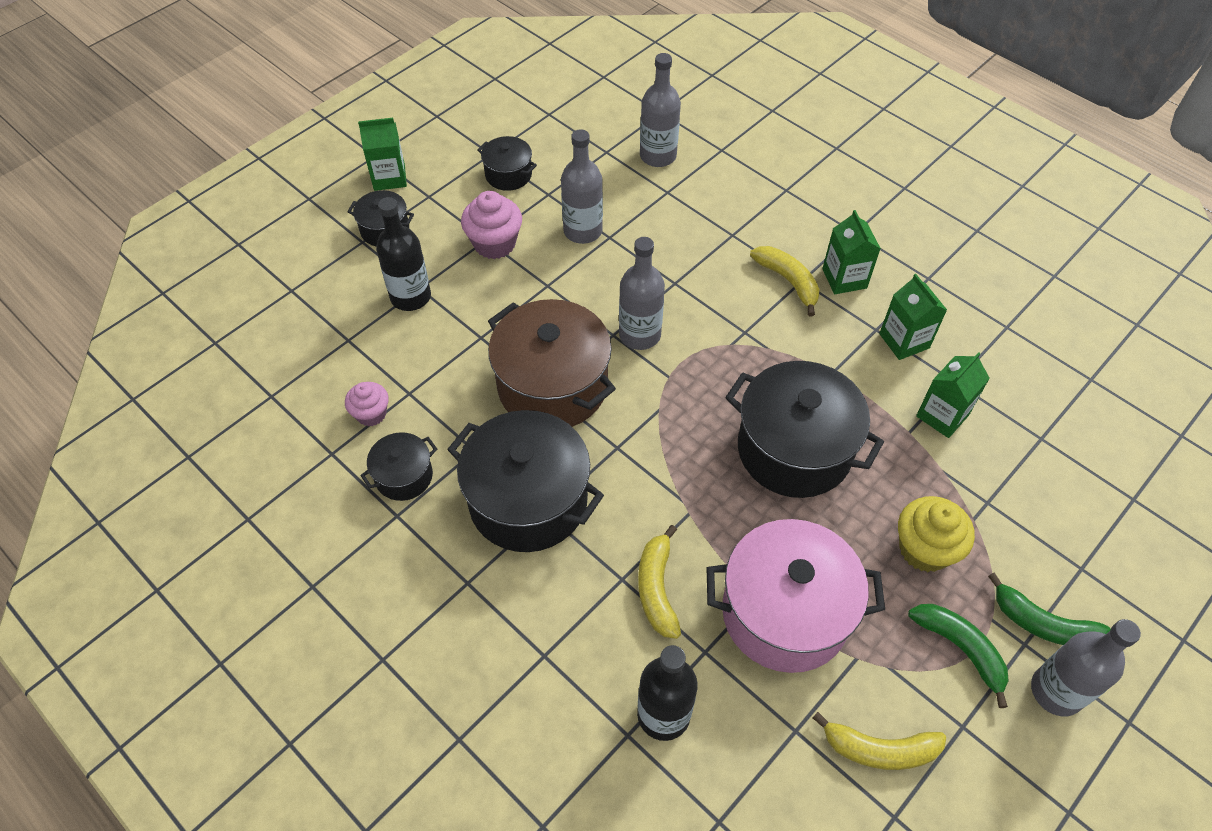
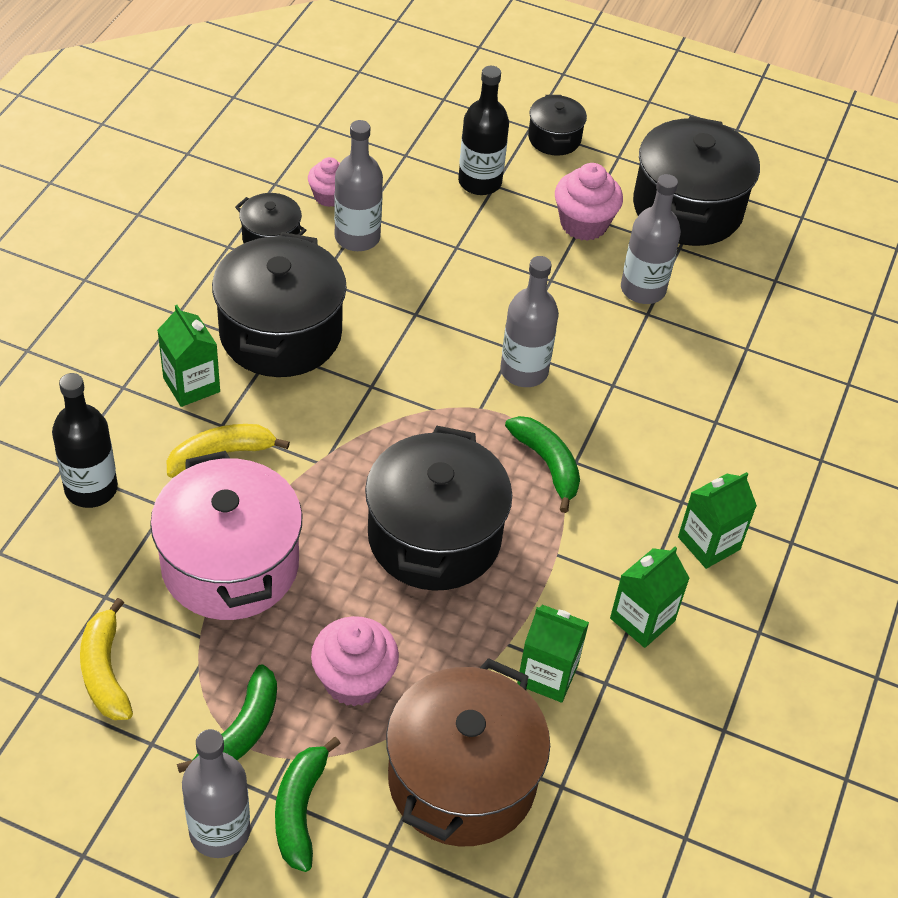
camera: 65 degrees right, 5 degrees down
green carton [358,118,407,191] -> green carton moved to [157,305,220,407]
black pot [477,136,537,191] -> black pot [633,116,760,246], size x2.02
brown pot [488,299,616,427] -> brown pot moved to [386,658,550,847]
grey bottle [640,53,681,167] -> grey bottle moved to [334,120,383,251]
yellow banana [750,246,819,317] -> none
yellow cupcake [898,496,975,572] -> pink cupcake [311,616,399,707]
none -> green banana [505,416,580,513]

